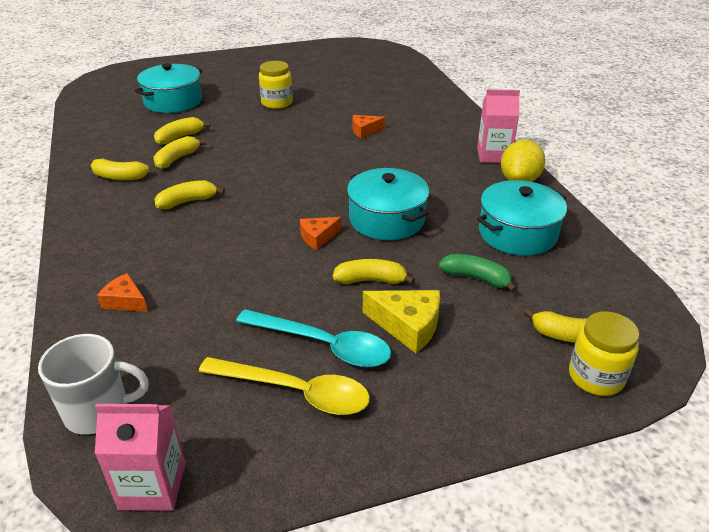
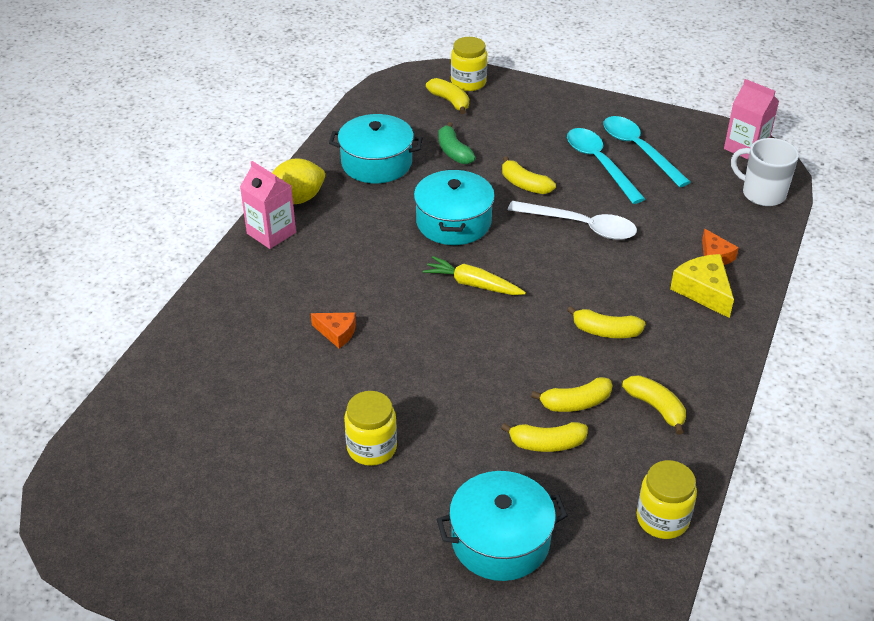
camera: 140 degrees left, 5 degrees up
yellow spoon [199,357,370,415] -> turquoise spoon [603,116,690,187]
orange cheese [300,217,342,250] -> none
yellow cheese [363,290,440,353] -> yellow cheese moved to [670,254,734,318]
none -> yellow carrot [423,256,526,295]
none -> white spoon [508,201,637,240]
none -> yellow jar [637,460,697,539]

